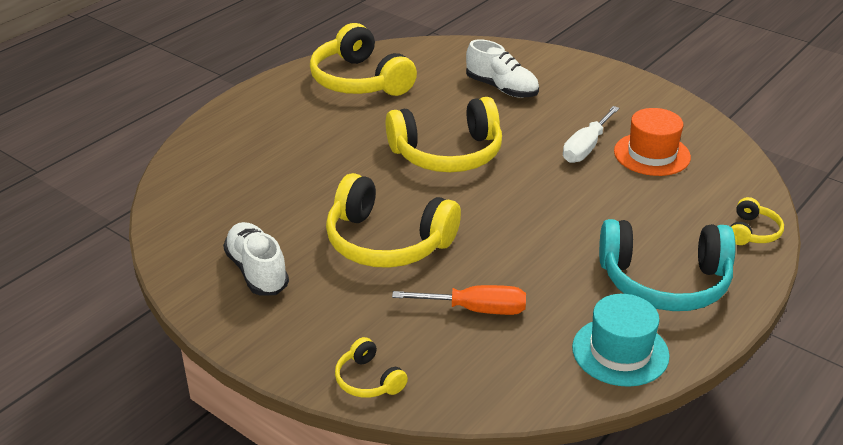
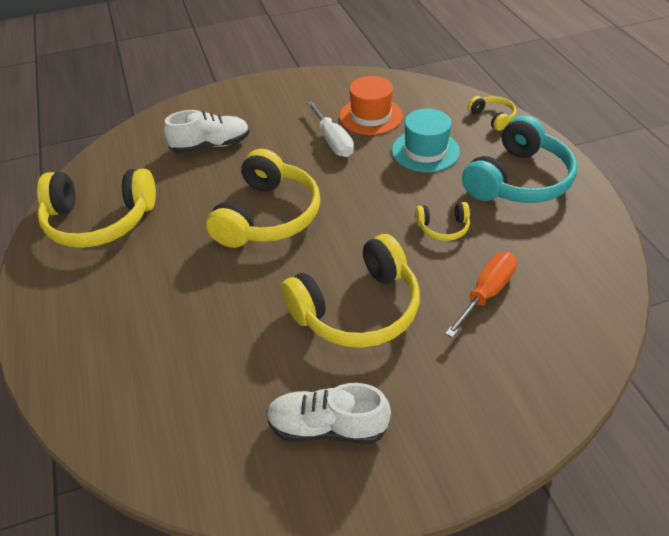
camera: 55 degrees left, 10 degrees up
yellow headphones [335,337,408,398] -> yellow headphones moved to [415,202,470,241]
turquoise hat [572,294,670,387] -> turquoise hat moved to [392,109,460,172]

